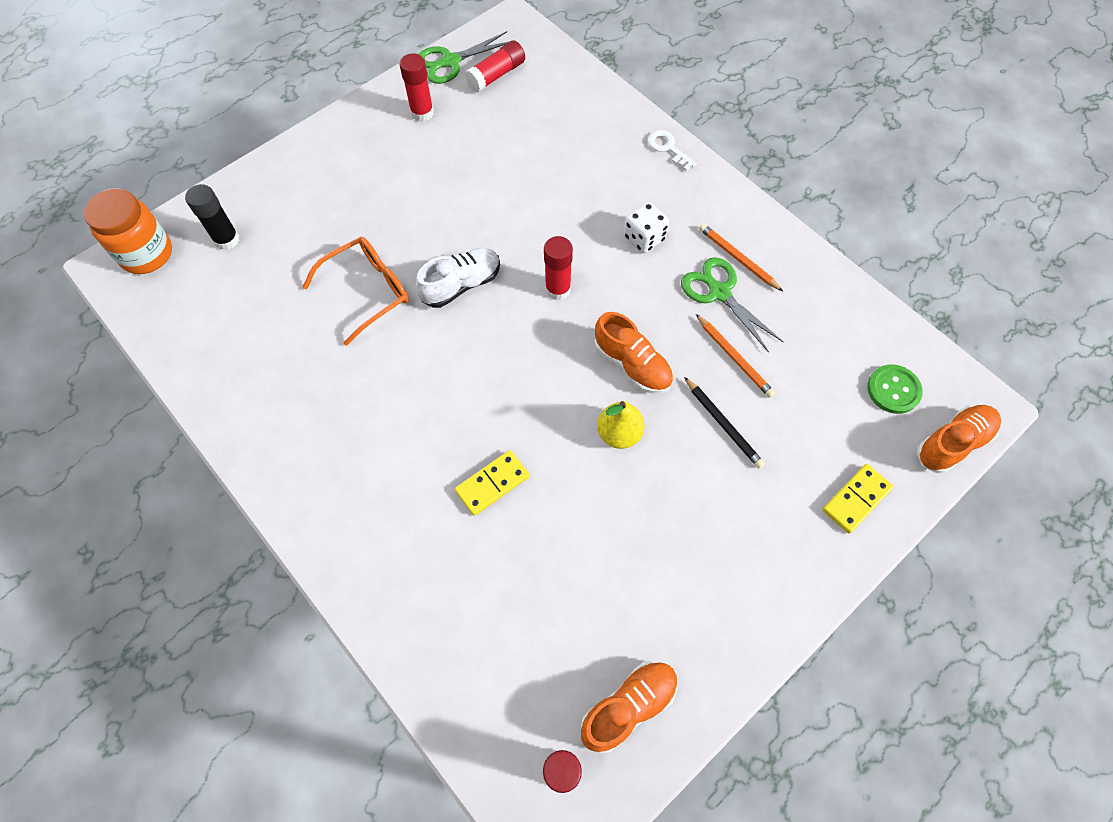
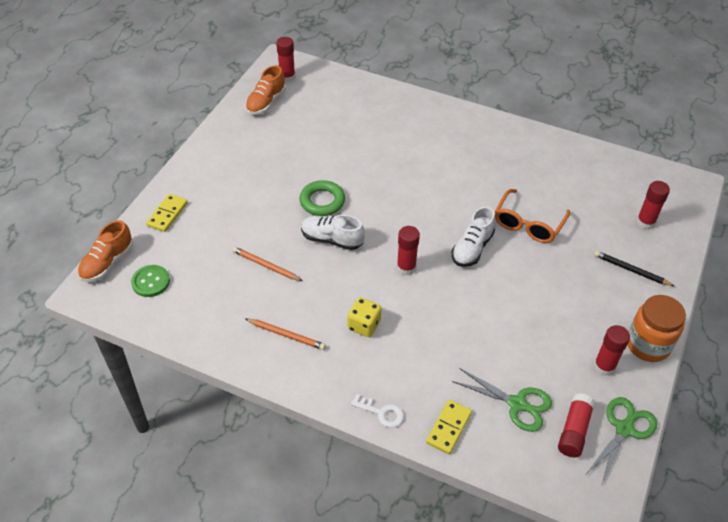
camera: 155 degrees right, 15 degrees down
orange jar [84,188,172,274] -> orange jar moved to [628,295,686,362]
black glue stick [185,184,240,250] -> red glue stick [636,181,670,230]
yellow domino [455,450,530,516] -> yellow domino moved to [426,400,472,454]
orange shoe [595,312,673,394] -> white shoe [301,215,365,250]
yellow pear [597,401,645,449] -> green ring [299,180,345,216]
white dice [624,202,669,253] -> yellow dice [347,297,381,337]
green scissors [681,257,783,352] -> green scissors moved to [452,368,552,432]
black pencil [684,377,765,469] -> black pencil moved to [594,251,674,286]

